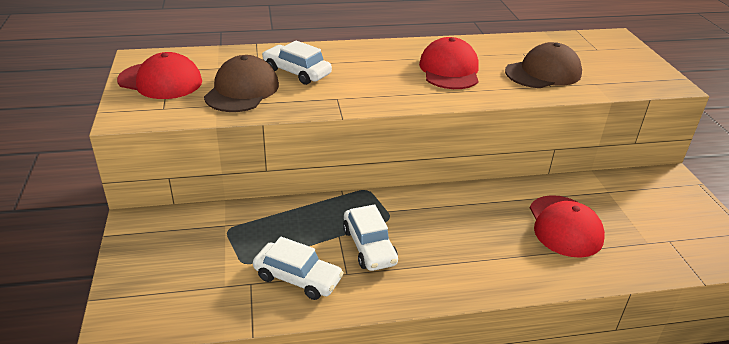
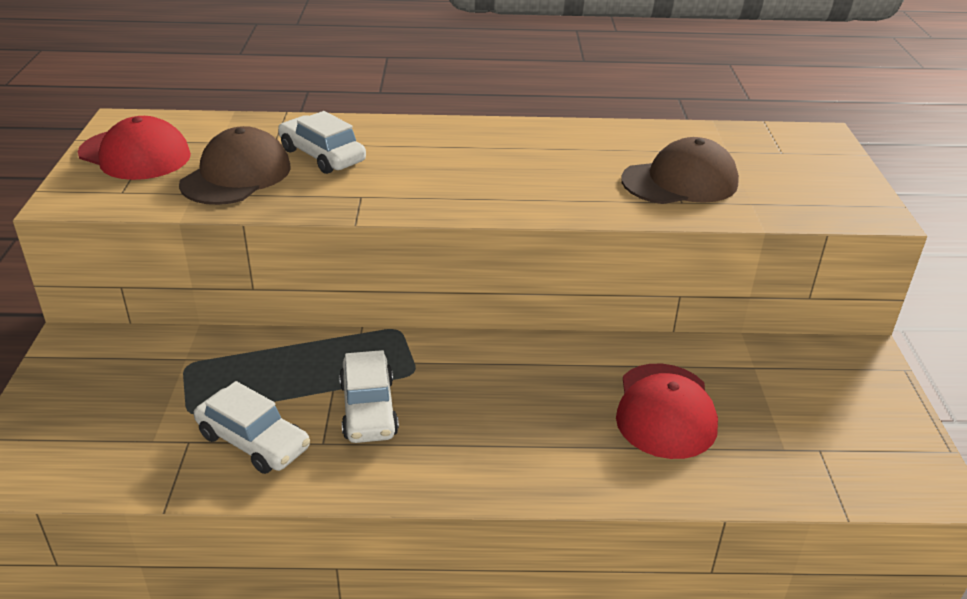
camera: 10 degrees right, 0 degrees up
red cap [419,37,478,89] -> none

